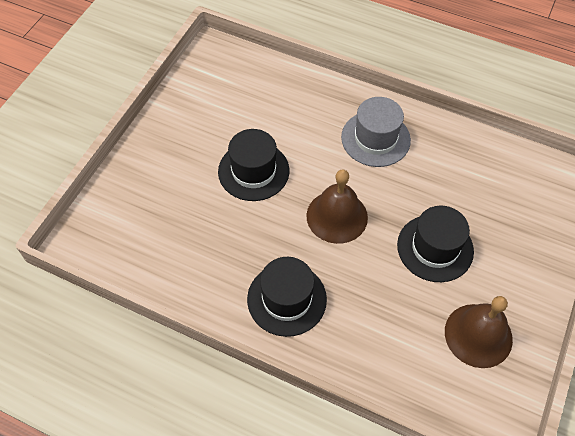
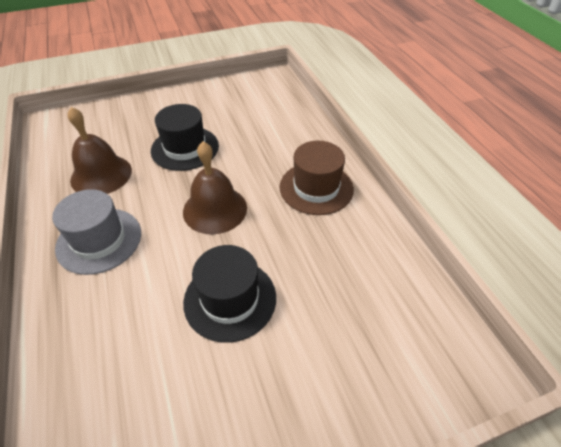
camera: 135 degrees left, 10 degrees down
black hat [247,257,327,337] -> brown hat [280,141,354,215]
brown bell [445,296,513,368] -> brown bell moved to [68,107,132,194]

